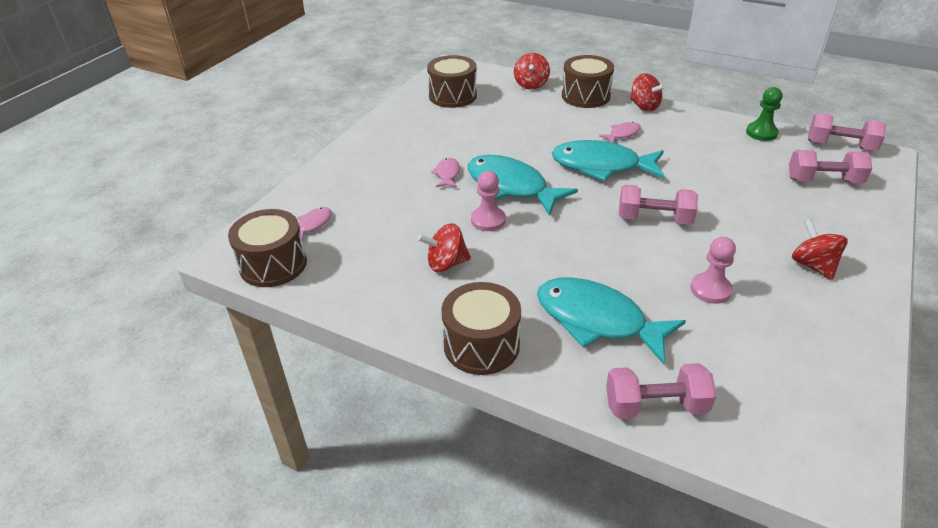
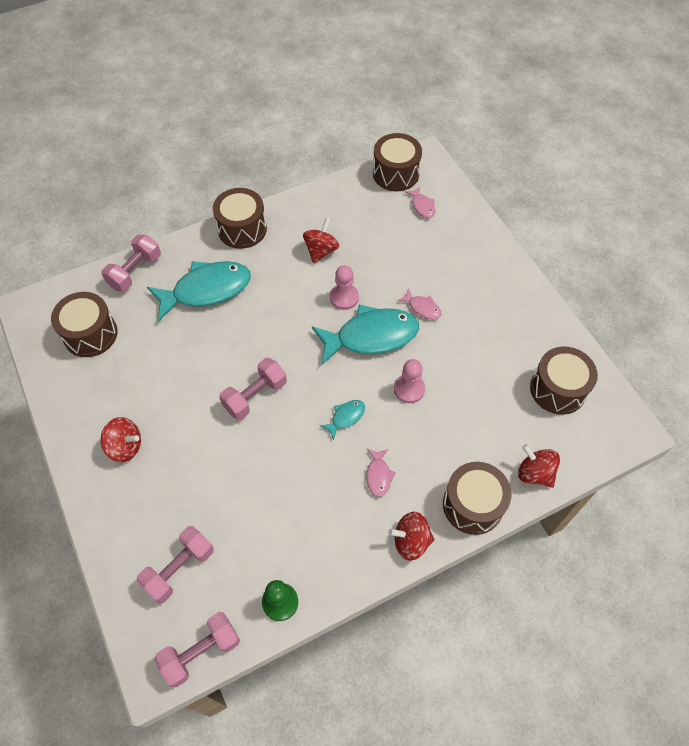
camera: 125 degrees right, 20 degrees up
turquoise fish [552,140,664,181] -> turquoise fish [320,400,365,440], size x0.44
pink pawn [690,237,736,304] -> pink pawn moved to [394,359,425,403]
none -> brown drum [51,292,118,357]

